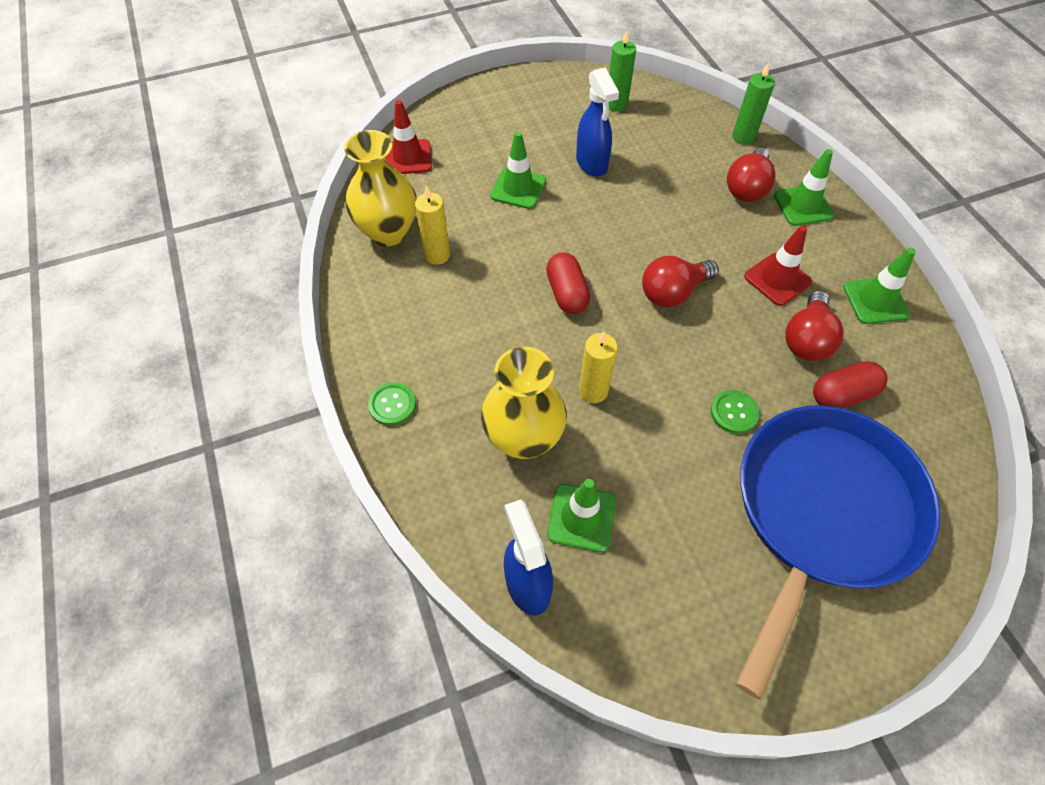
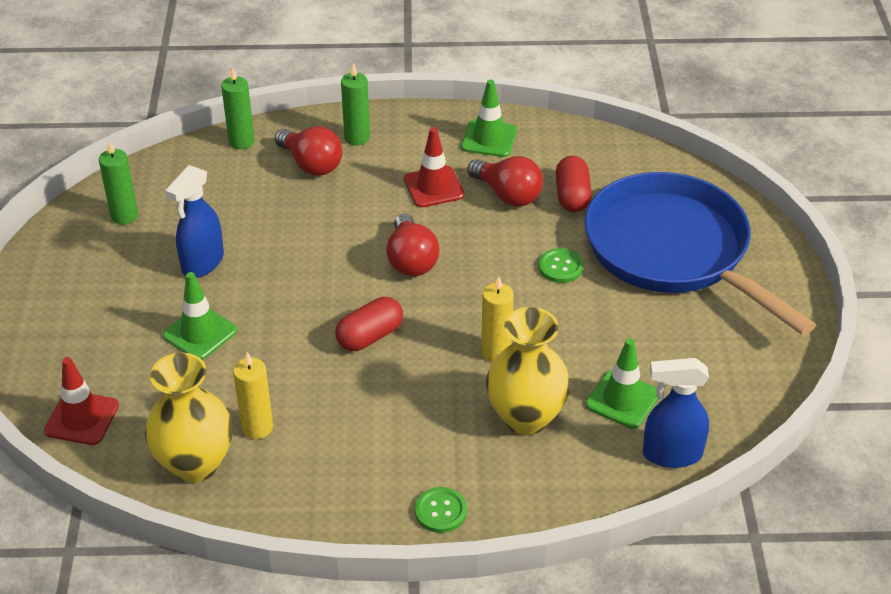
camera: 70 degrees left, 15 degrees down
red capsule [546,253,590,314] -> red capsule turned 45 degrees counterclockwise [335,297,403,351]
blue spray bottle [576,67,619,177] -> blue spray bottle turned 120 degrees clockwise [165,165,224,278]
green traffic cone [774,149,834,226] -> green candle [341,63,370,145]

